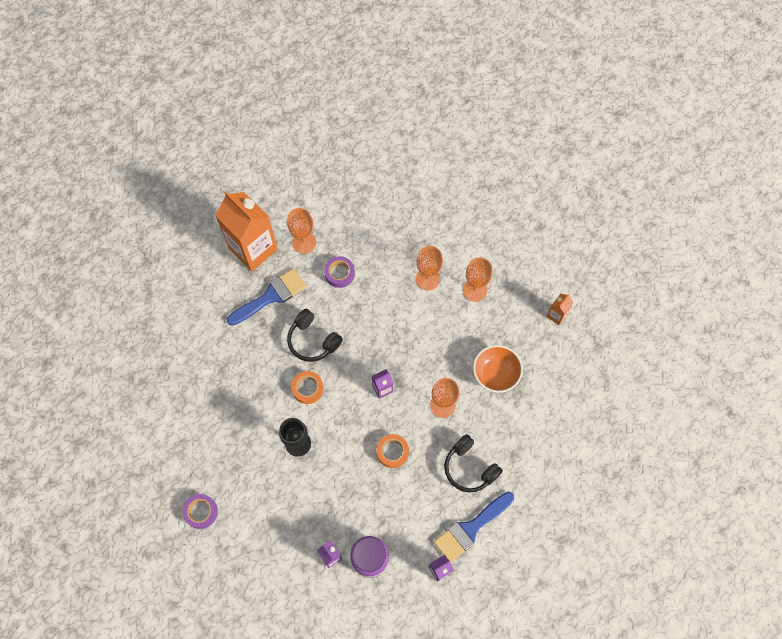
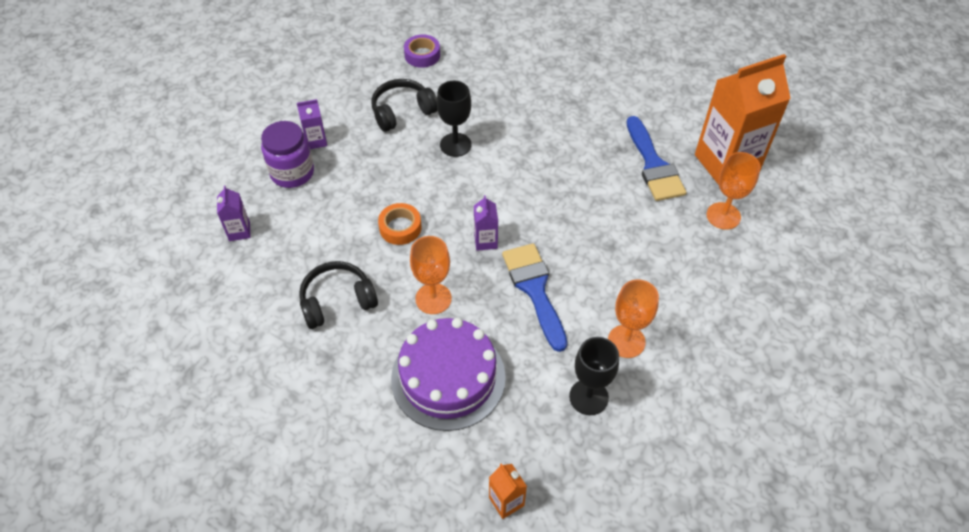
camera: 110 degrees right, 15 degrees down
black headphones [287,309,343,362] -> black headphones moved to [371,79,438,132]
orange tape [291,371,324,404] -> none
purple tape [324,256,355,288] -> none
blue brush [434,492,514,563] -> blue brush moved to [502,243,567,352]
orange goblet [463,257,492,302] -> black goblet [569,337,619,415]
orange bowl [473,345,523,393] -> purple cake [391,318,506,431]

